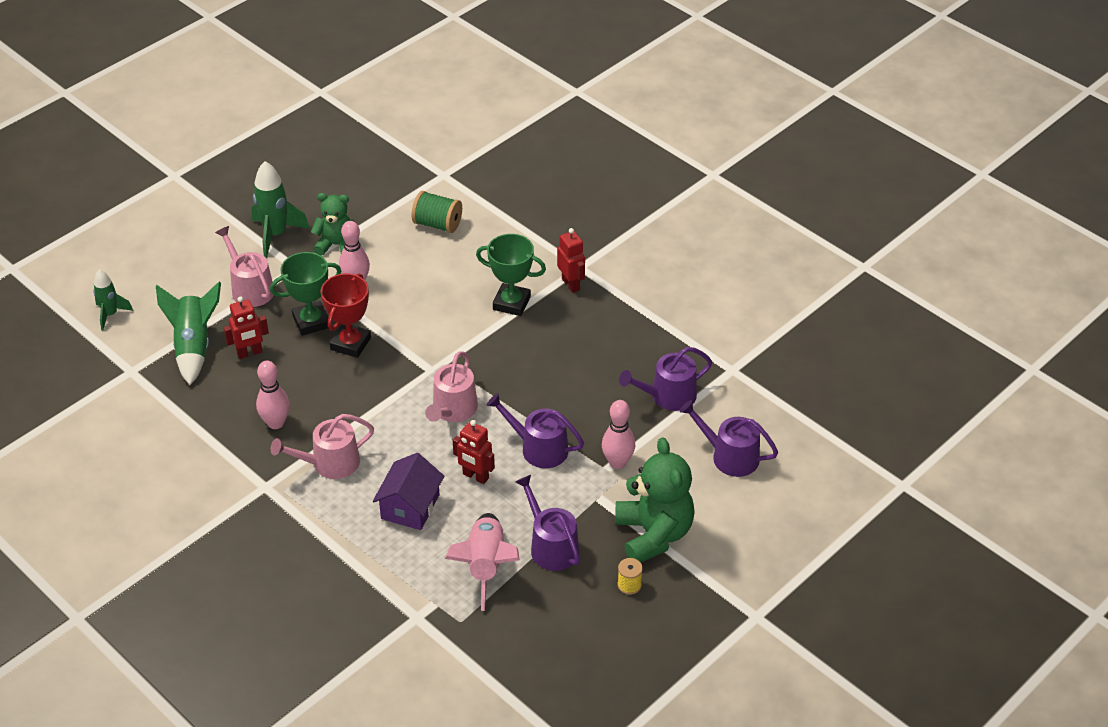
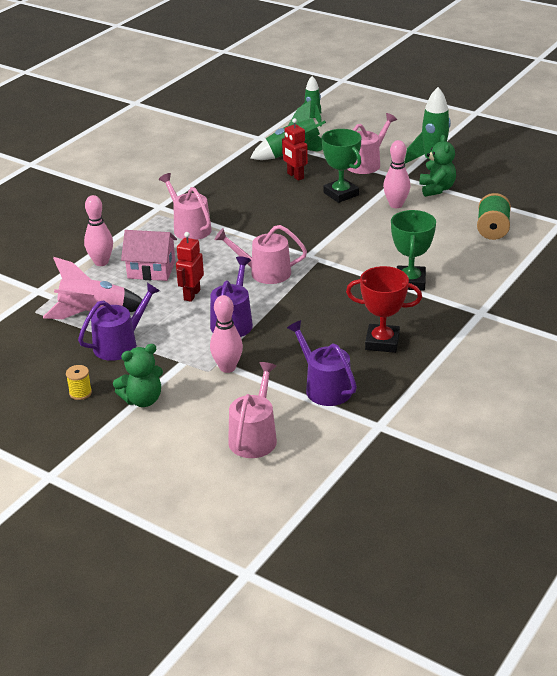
camera: 80 degrees right, 10 degrees down
pink bowling pin [256,360,290,429] -> pink bowling pin moved to [84,195,113,266]
red trophy [321,273,371,358] -> red trophy moved to [346,266,422,353]
purple house [373,453,444,530] -> pink house [121,230,177,281]
red robot [557,228,585,293] -> none
green teddy bear [615,437,695,563] -> green teddy bear [113,344,163,407], size x0.62
purple watering can [680,400,778,477] -> pink watering can [228,362,277,458]

